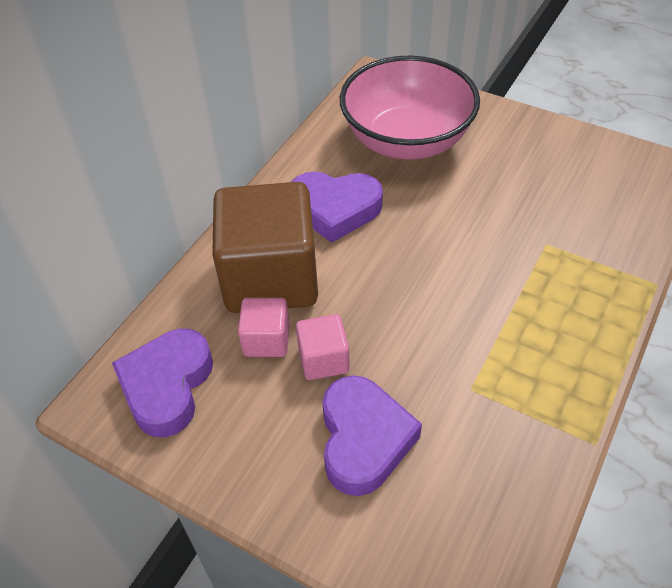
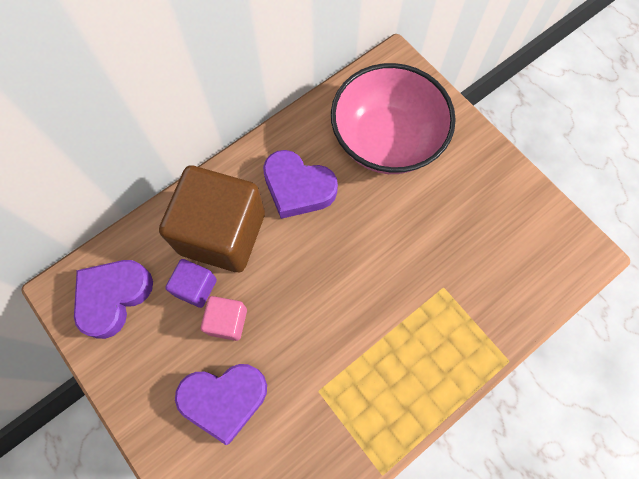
camera: 20 degrees right, 20 degrees up
pink cube [238,298,290,357] -> purple cube [165,259,217,308]
purple heart [322,376,422,496] -> purple heart turned 60 degrees clockwise [175,364,267,445]

